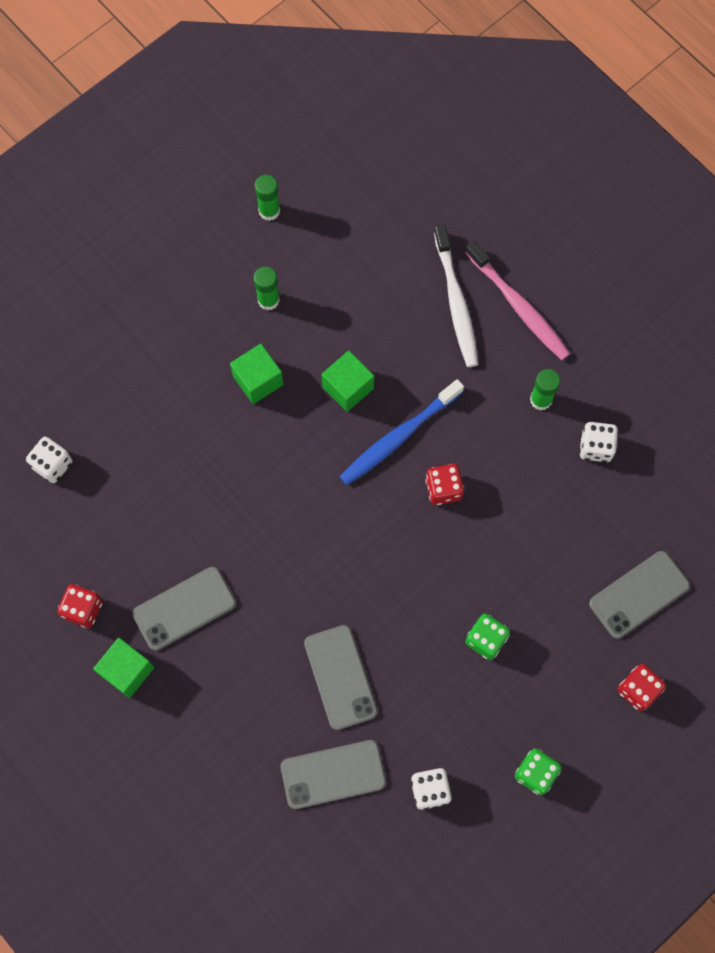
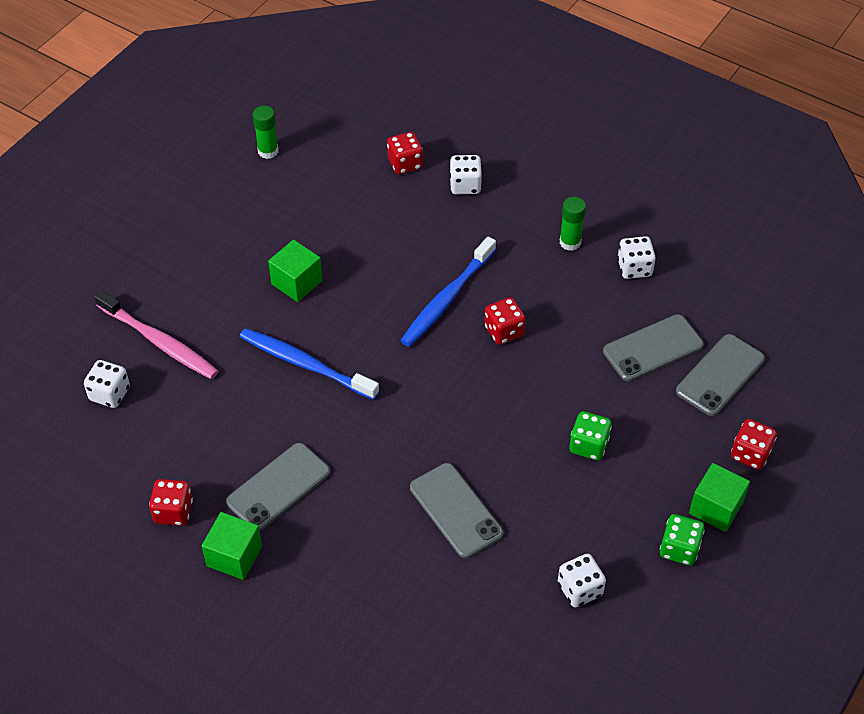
camera: 15 degrees left, 20 degrees down
green glue stick [254,266,280,310] -> none
grey phone [281,740,386,809] -> grey phone moved to [603,314,704,381]
green cube [322,351,374,412] -> green cube moved to [689,463,750,532]
white toothbrush [434,225,478,367] -> white dice [450,155,482,194]
pink toothbrush [465,241,570,360] -> pink toothbrush moved to [94,290,218,379]
none -> blue toothbrush [240,328,379,400]
none -> red dice [387,132,423,175]

